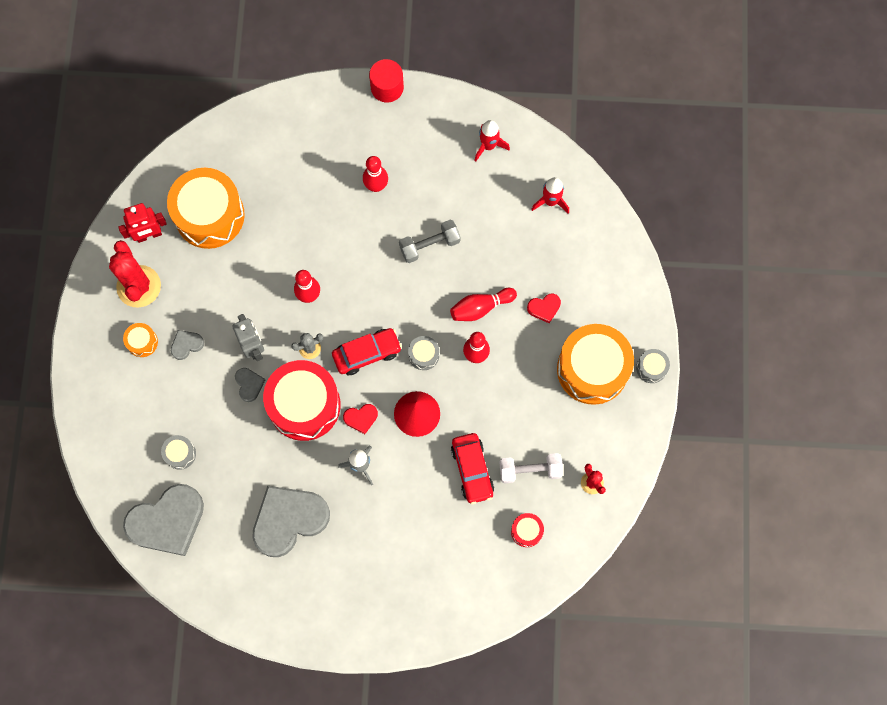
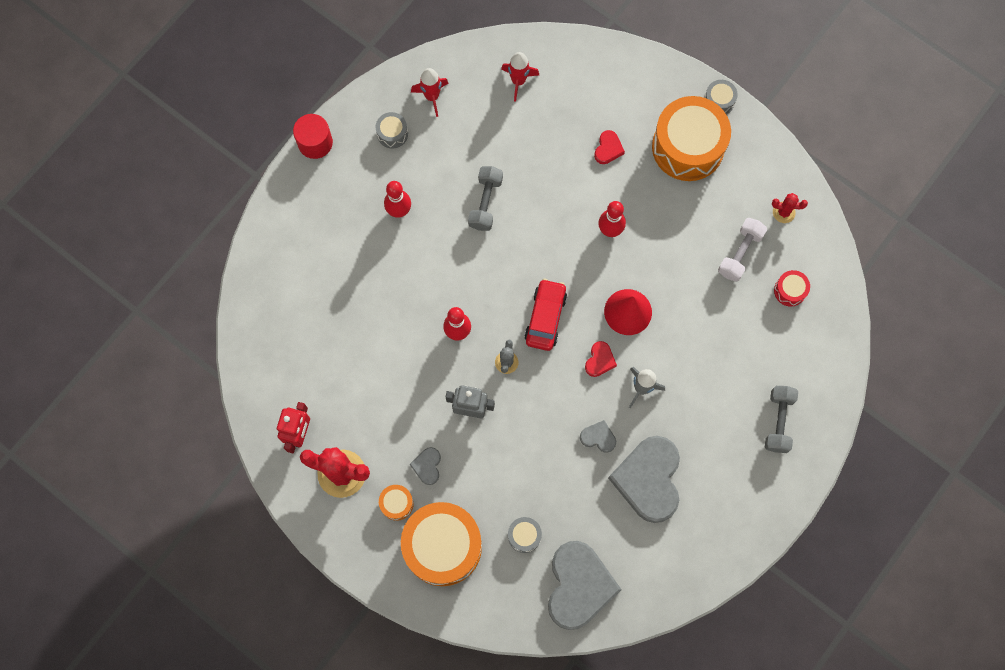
camera: 55 degrees left, 0 degrees up
orange drum [167,168,245,249] -> orange drum moved to [401,502,482,586]
grey heart [235,368,265,402] -> grey heart moved to [580,420,616,453]
red drum [263,360,341,441] -> none
grey drum [408,336,439,370] -> grey drum moved to [376,112,408,149]
red bowling pin [450,288,517,321] -> none
red car [451,433,494,504] -> none
none -> grey dumbbell [765,386,798,453]

